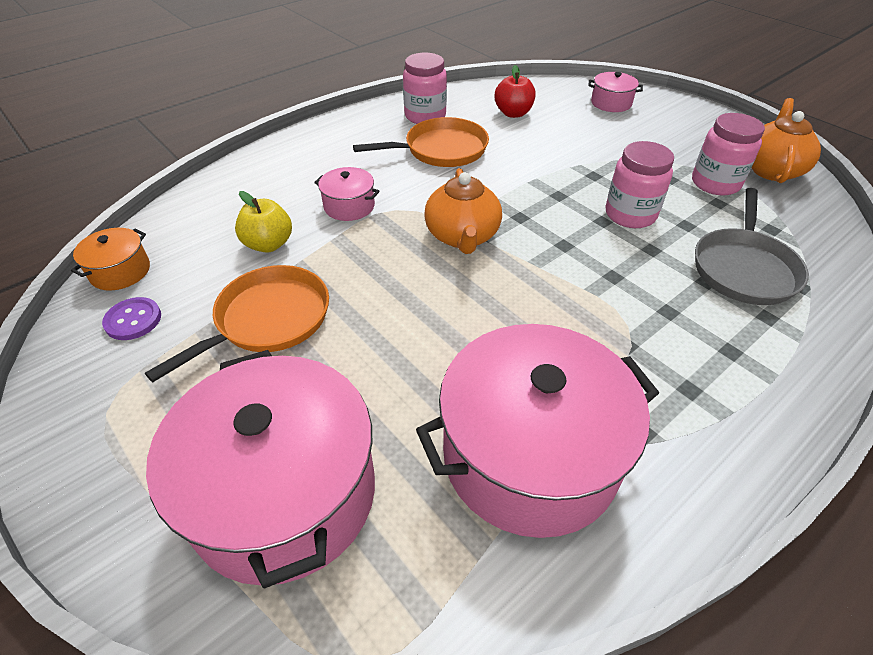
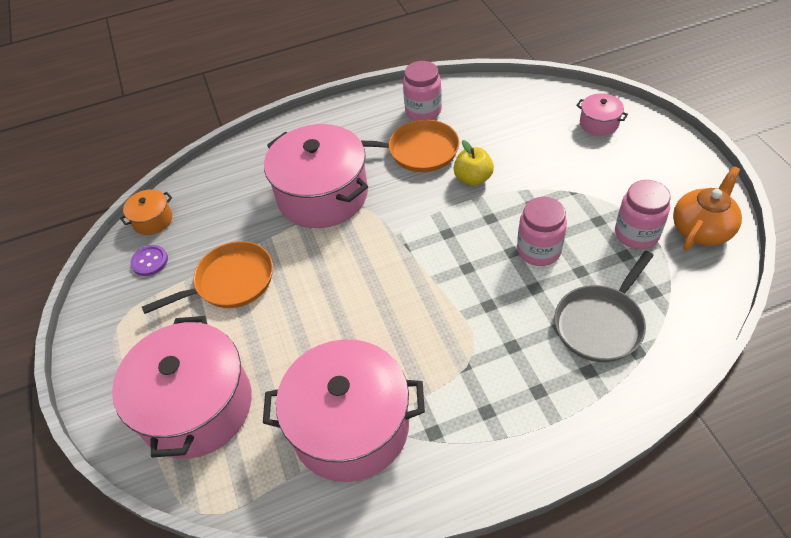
camera: 25 degrees right, 5 degrees up
yellow apple [235,191,292,253] -> yellow apple moved to [454,140,494,186]
pink pot [314,167,380,221] -> pink pot [264,124,368,228], size x2.28
orange teapot [424,168,502,254] -> none
red apple [495,65,535,118] -> none

